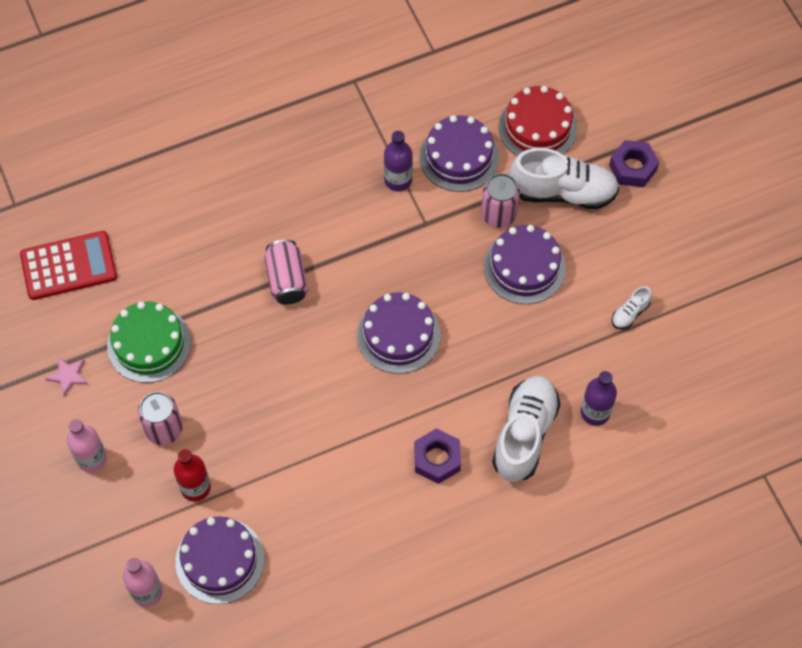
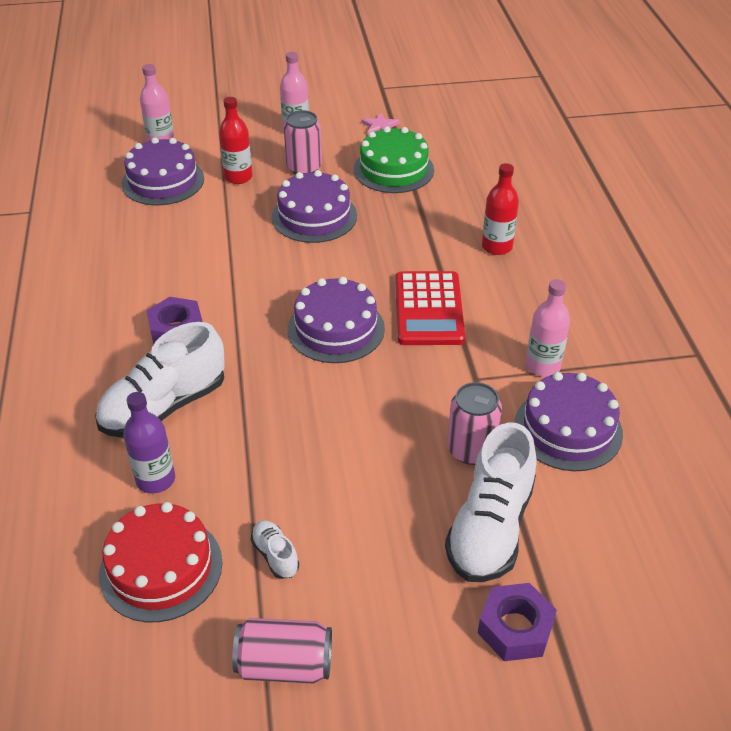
camera: 105 degrees right, 20 degrees down
red calculator [20,231,117,300] -> red calculator moved to [395,271,465,345]
pink can [264,239,308,304] -> pink can moved to [232,618,332,684]
purple bottle [384,131,413,192] -> pink bottle [526,279,570,377]
purple cake [484,225,566,304] -> purple cake moved to [272,170,357,243]
white shoe [492,376,560,482] -> white shoe turned 105 degrees clockwise [95,322,225,438]
red cake [499,86,577,156] -> red cake moved to [99,502,222,622]
none -> red bottle [482,163,519,255]

